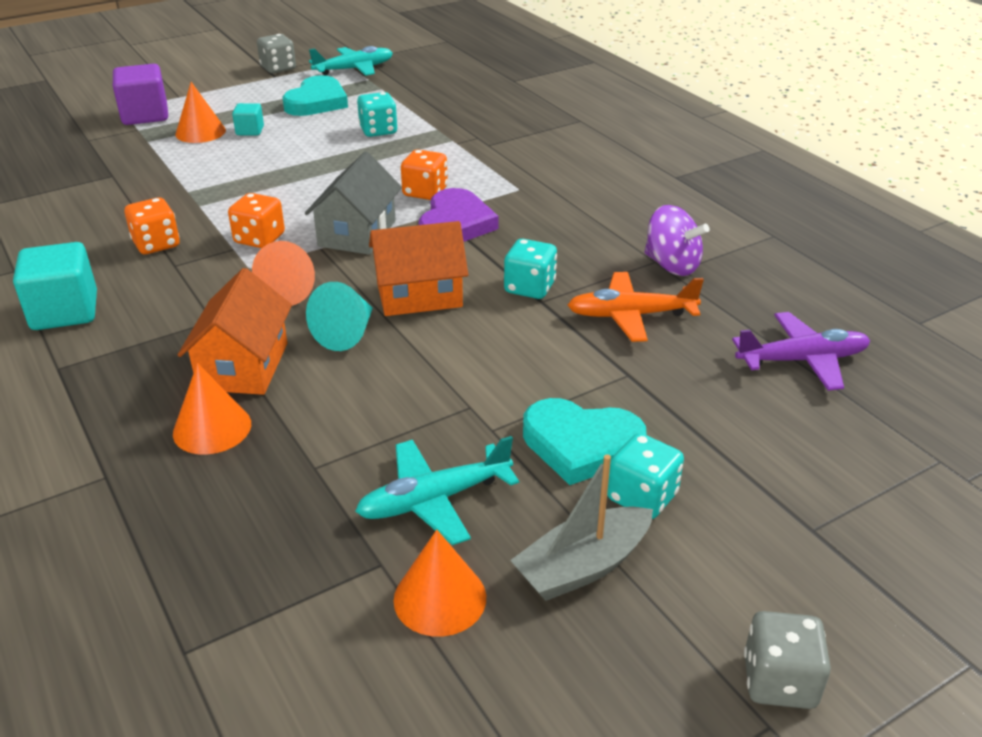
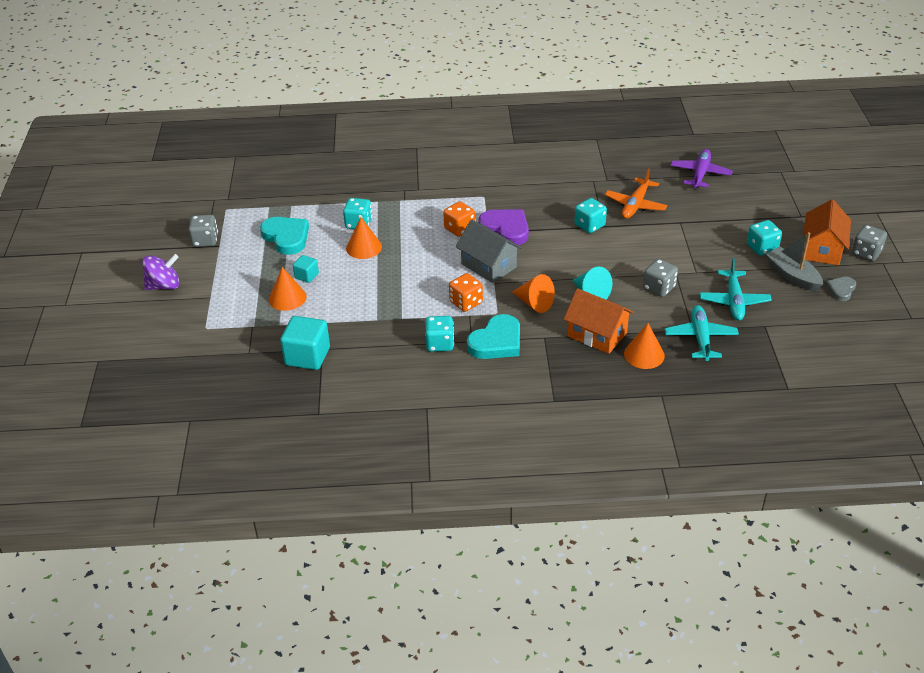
camera: 60 degrees left, 5 degrees up
turquoise cube [13,242,97,330] -> turquoise cube moved to [280,316,330,370]
purple cube [113,64,168,125] -> none
orange dice [124,197,180,254] -> turquoise dice [425,316,454,352]
turquoise plane [309,46,393,76] -> turquoise plane moved to [665,305,739,361]
orange house [369,221,468,316] -> orange house moved to [803,199,851,265]
orange cone [394,530,486,637] -> orange cone moved to [346,217,382,259]
grey boat [510,454,653,601] -> grey boat turned 150 degrees clockwise [766,232,823,291]
turquoise heart [523,398,647,485] -> turquoise heart moved to [467,314,520,359]
purple spinning top [644,205,709,276] -> purple spinning top moved to [142,254,180,290]
none -> grey dice [643,259,678,297]
none -> grey heart [826,277,856,301]

